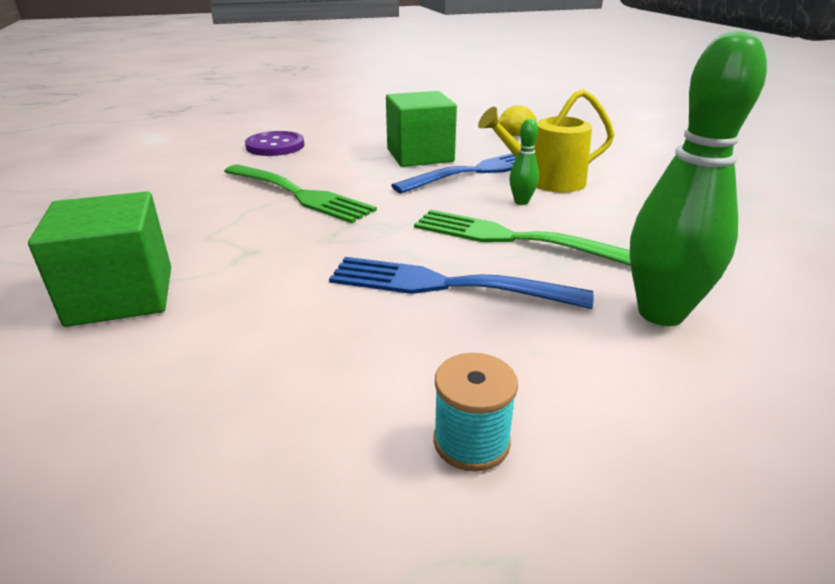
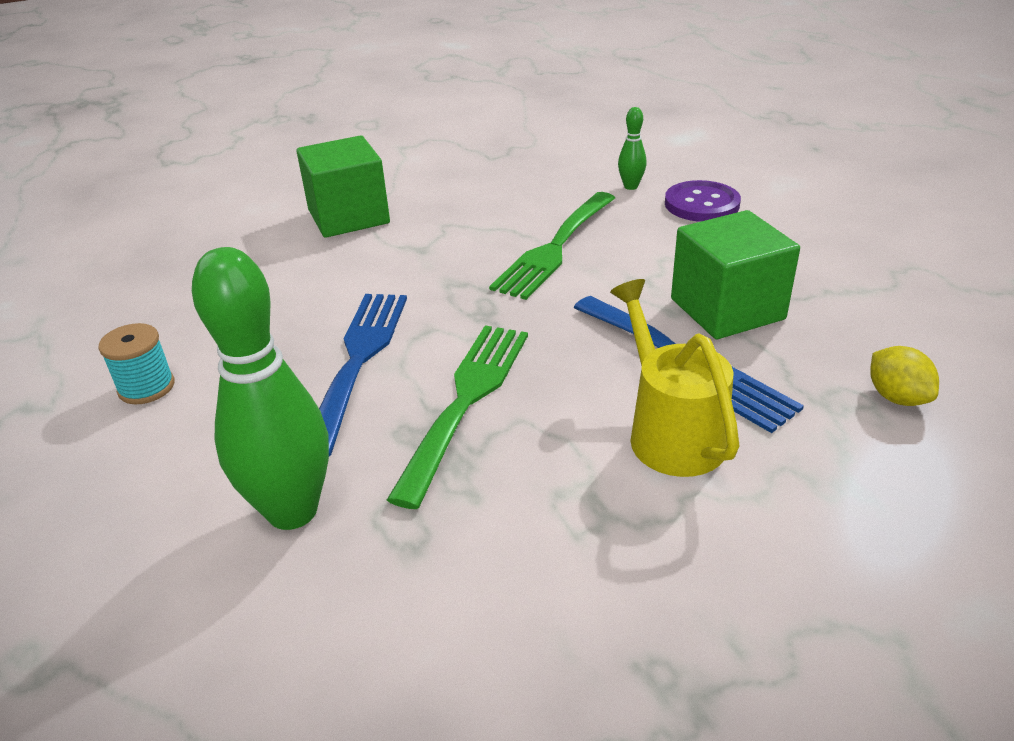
camera: 85 degrees right, 5 degrees up
green bowling pin [509,119,539,205] -> green bowling pin moved to [618,107,646,190]

